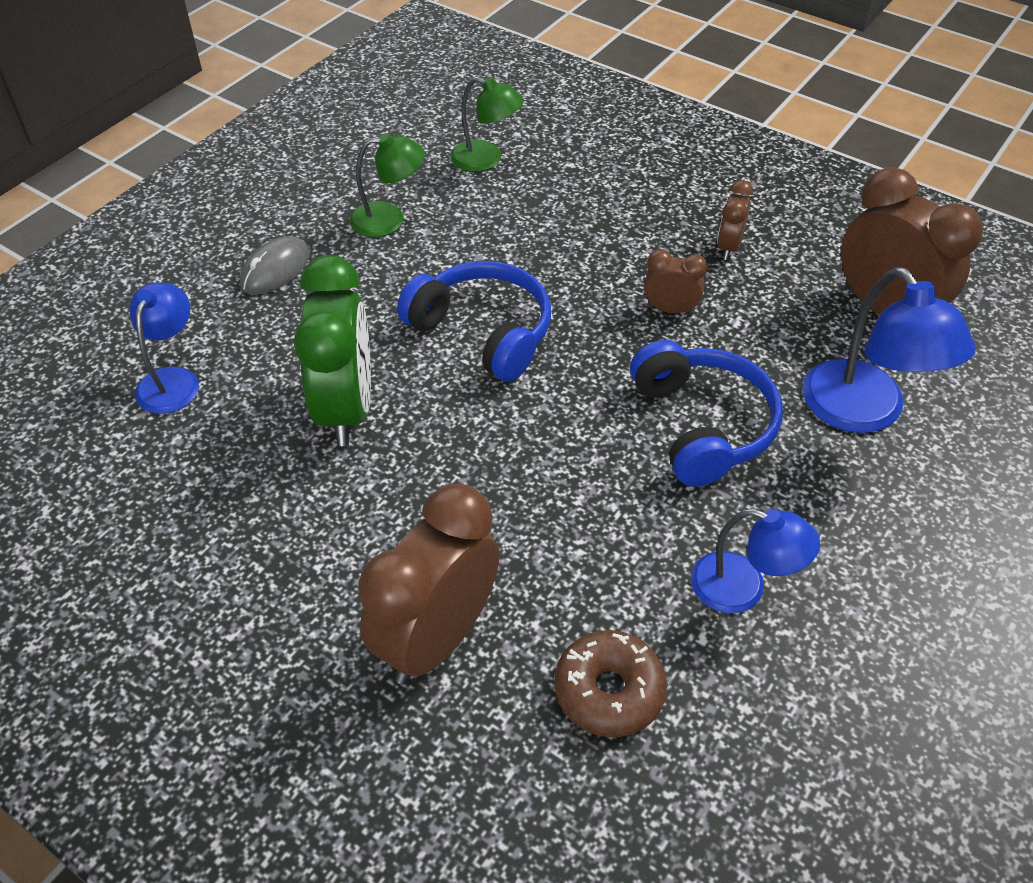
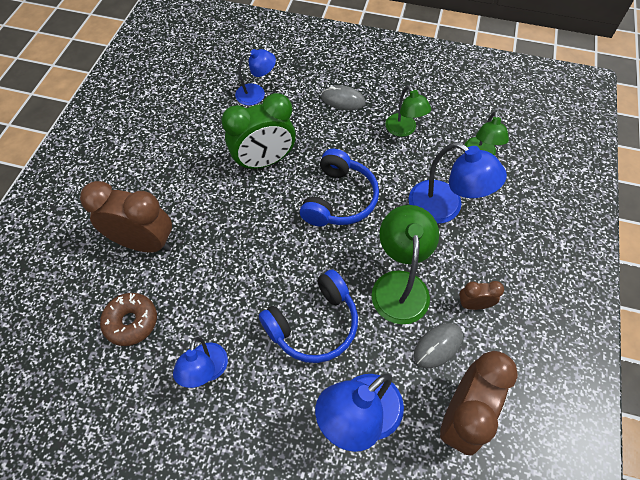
camera: 70 degrees right, 10 degrees up
brown clock [644,249,708,314] -> green lamp [372,205,439,324]
none -> blue lamp [409,142,507,224]
none -> grey mouse [414,323,463,368]

